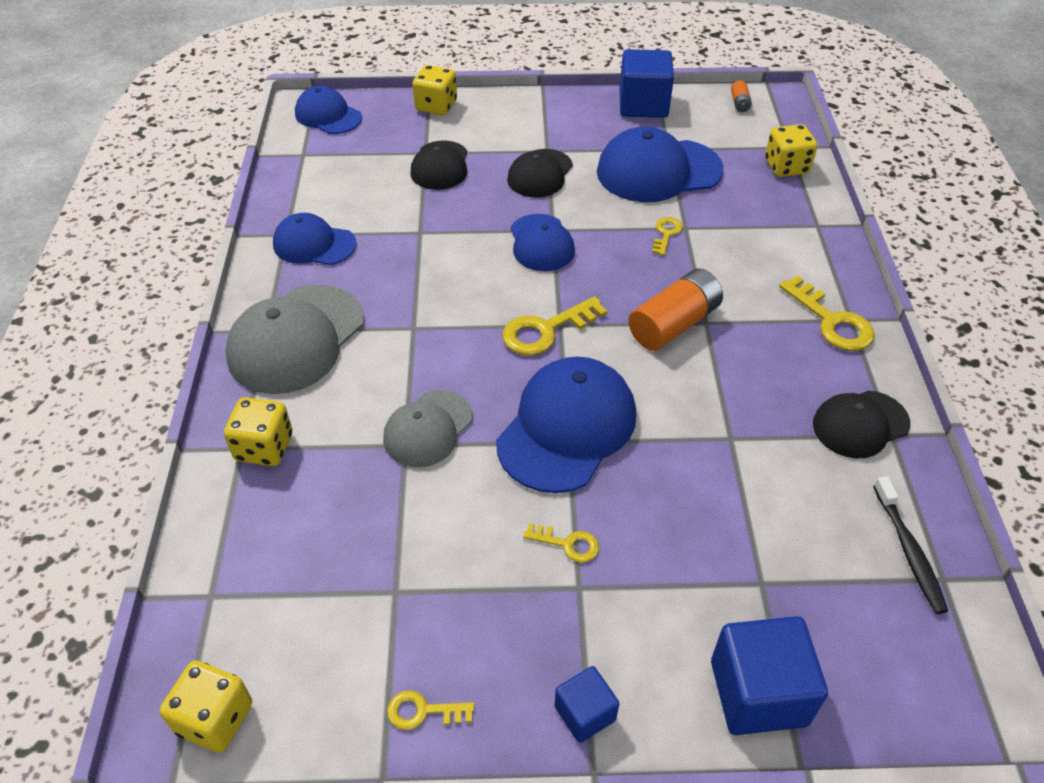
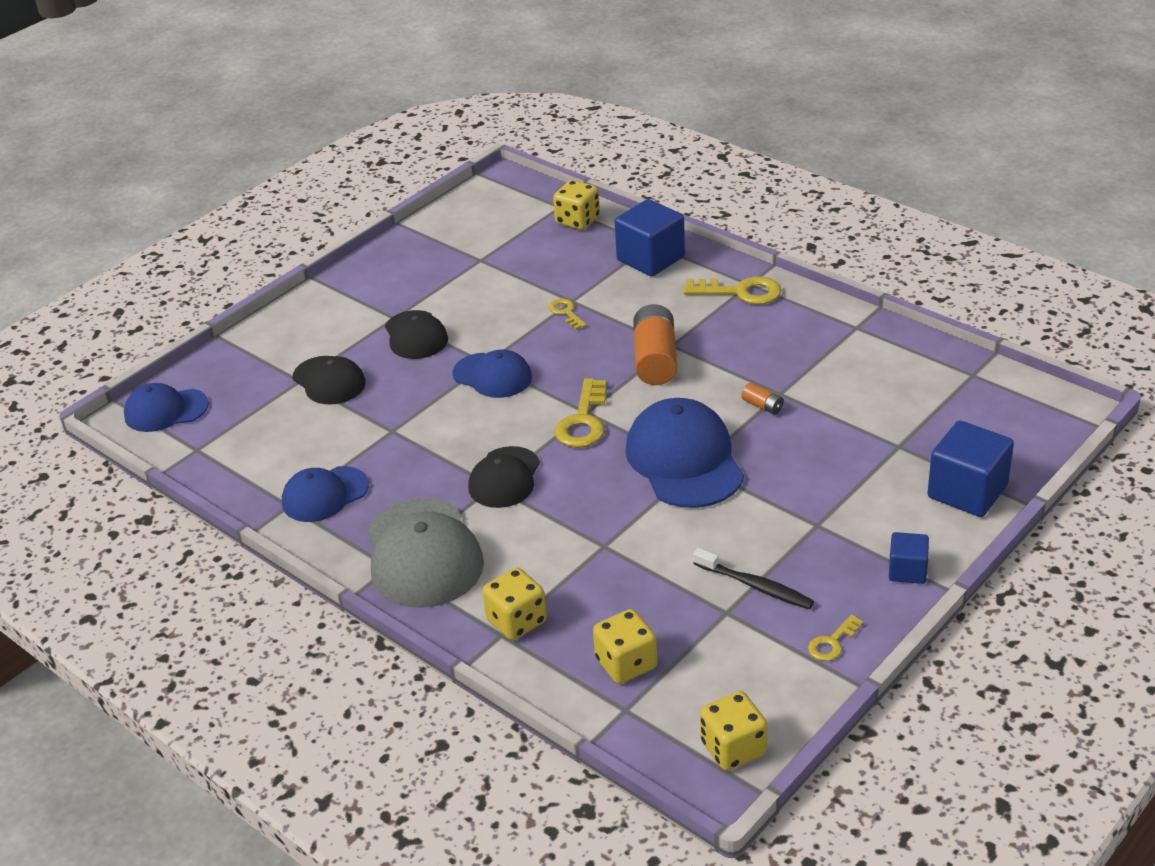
camera: 45 degrees left, 10 degrees down
grey cap [383,390,473,467] -> none
yellow dice [412,65,457,115] -> yellow dice moved to [593,609,657,684]
yellow key [523,523,599,563] -> none
blue cap [597,127,724,202] -> none
blue cube [620,49,674,118] -> blue cube moved to [615,199,685,276]
orange battery [731,80,752,112] -> orange battery moved to [742,383,784,415]
black cap [813,390,910,458] -> black cap moved to [468,446,540,508]
black toothbrush [873,476,948,614] -> black toothbrush moved to [693,548,814,609]

